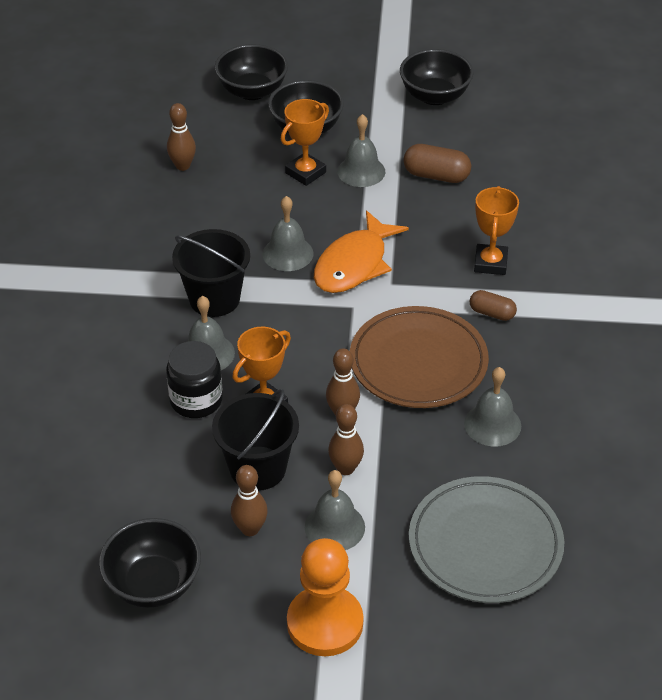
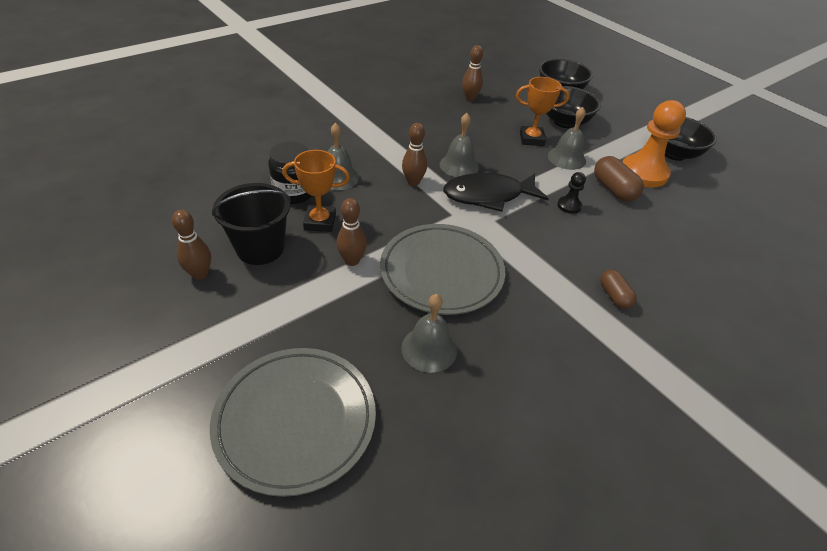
camera: 45 degrees right, 0 degrees up
black bowl [99,518,201,608] -> none
black bucket [172,229,250,317] -> none
orange pawn [287,538,363,656] -> orange pawn moved to [623,100,686,187]
grey bell [305,470,365,550] -> none
orange fish [314,211,409,293] -> black fish [443,173,549,212]
brown bowling pin [328,404,364,475] -> brown bowling pin moved to [402,123,427,186]
brown plate [350,306,489,408] -> grey plate [380,224,505,315]
brown capsule [470,290,517,321] -> brown capsule moved to [600,270,637,309]
orange trophy [474,186,519,275] -> none
none -> black pawn [557,172,586,214]

